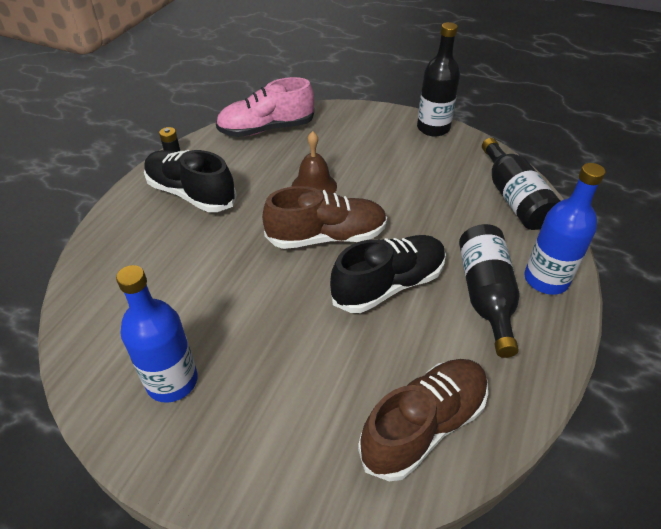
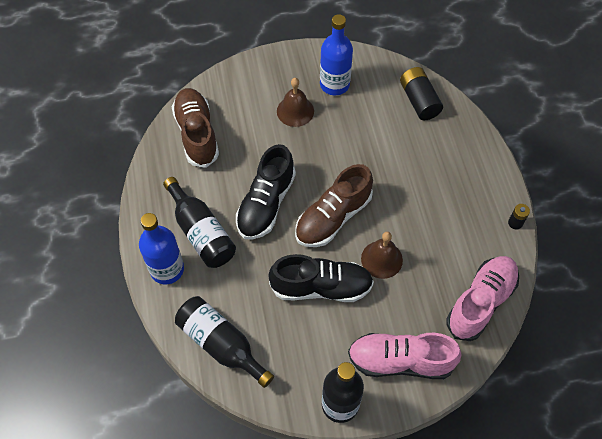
camera: 145 degrees right, 15 degrees up
black shoe [144,150,237,212] -> black shoe moved to [268,254,374,302]
brown shoe [358,359,488,481] -> brown shoe turned 150 degrees clockwise [172,88,219,168]
none -> brown bell [277,78,314,127]
none -> pink shoe [348,333,462,379]
none -> black battery [400,67,443,120]

